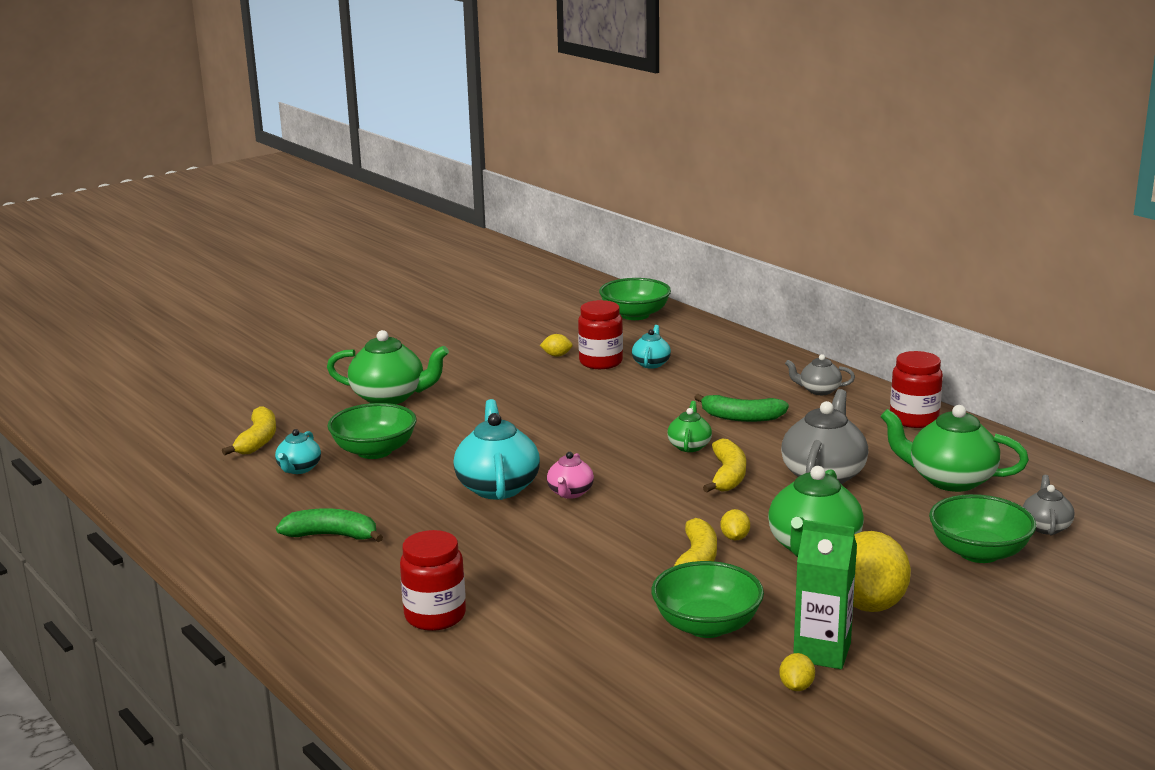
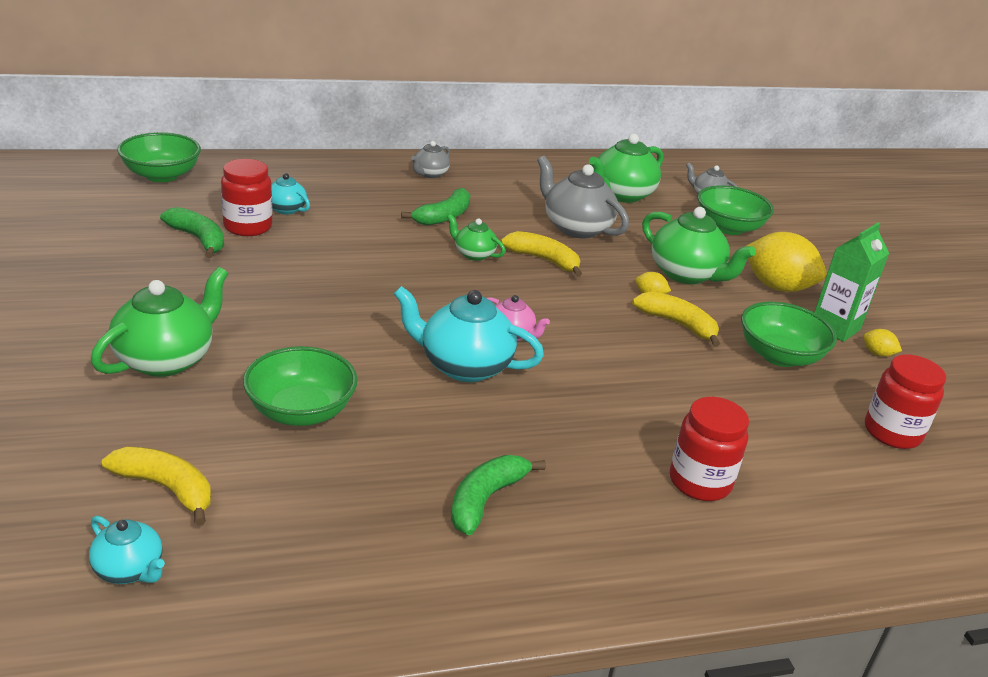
camera: 70 degrees left, 10 degrees up
turquoise teapot [275,429,321,474] -> turquoise teapot moved to [89,516,165,584]
yellow lemon [540,334,573,357] -> green banana [160,207,224,258]
red jar [890,351,943,428] -> red jar moved to [865,354,946,449]

